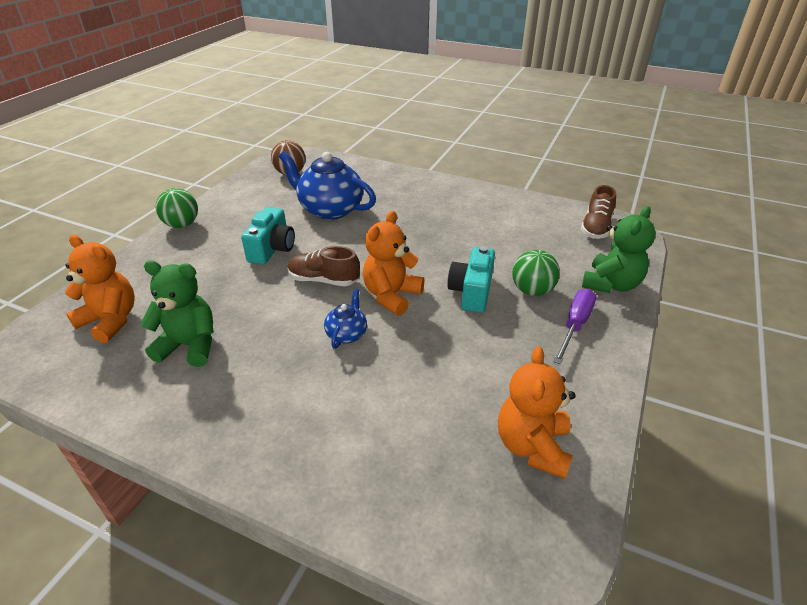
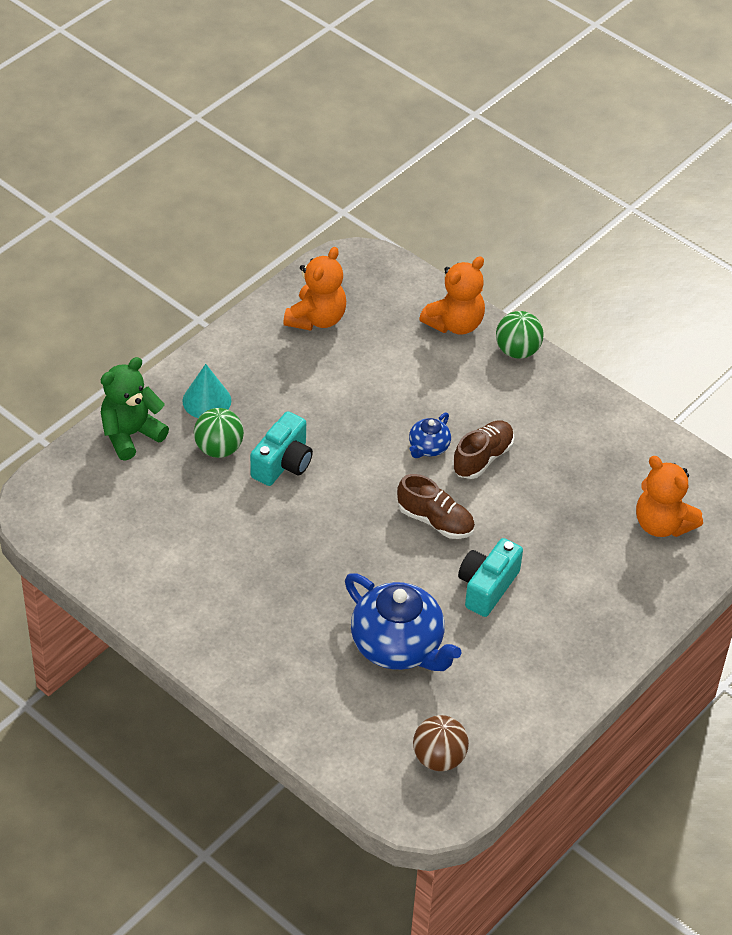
camera: 165 degrees left, 10 degrees up
green teddy bear [140,260,214,367] -> none
green ball [156,188,198,228] -> green ball moved to [496,311,544,359]
orange teddy bear [363,211,424,316] -> orange teddy bear moved to [419,256,485,335]
purple screwdriver [553,289,596,364] -> turquoise cone [182,364,231,418]
brown shoe [581,185,616,239] -> brown shoe moved to [453,420,514,479]

